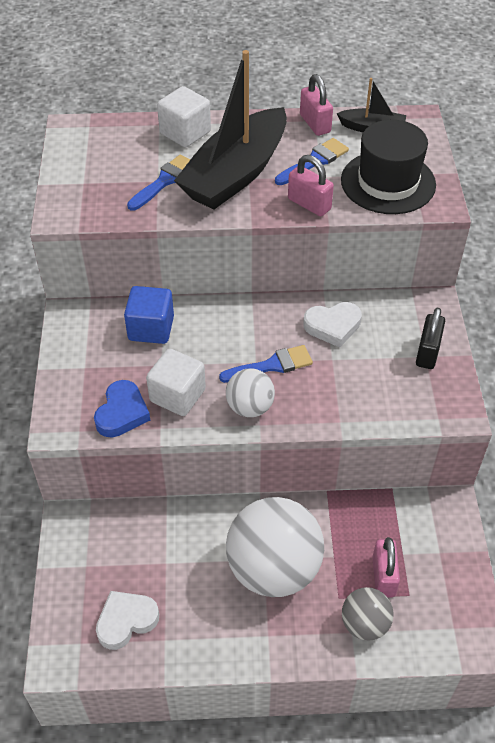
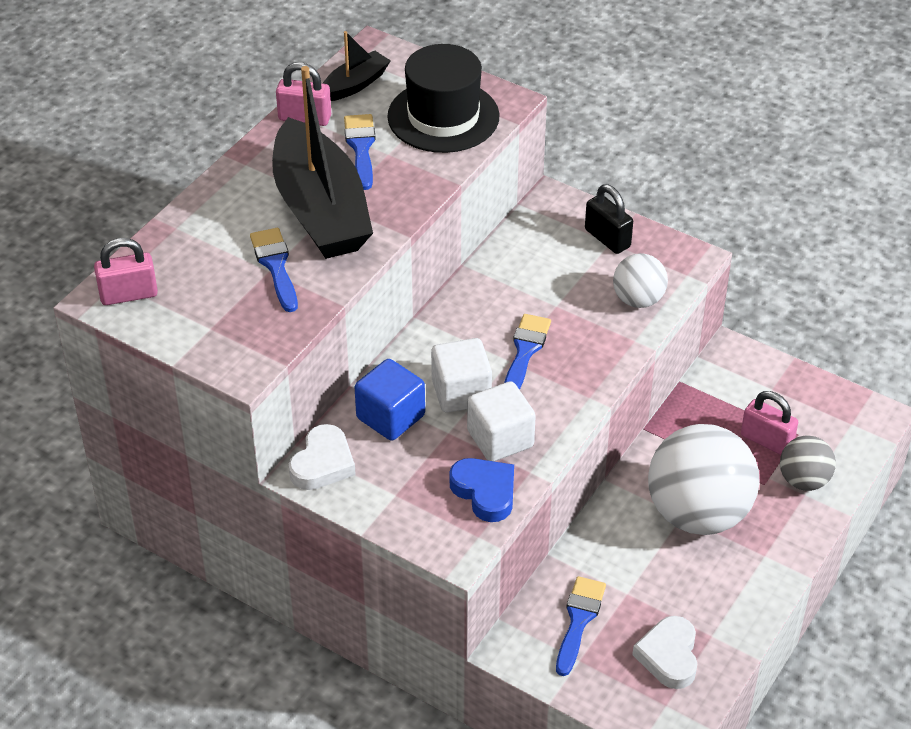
camera: 55 degrees left, 5 degrees down
white cube [157,86,211,147] -> white cube moved to [431,338,492,412]
white ball [226,368,275,417] -> white ball moved to [613,253,668,308]
pink padlock [288,155,334,216] -> pink padlock moved to [94,238,158,305]
white heart [303,302,362,347] -> white heart moved to [289,424,356,490]
none -> blue brush [556,576,606,676]

